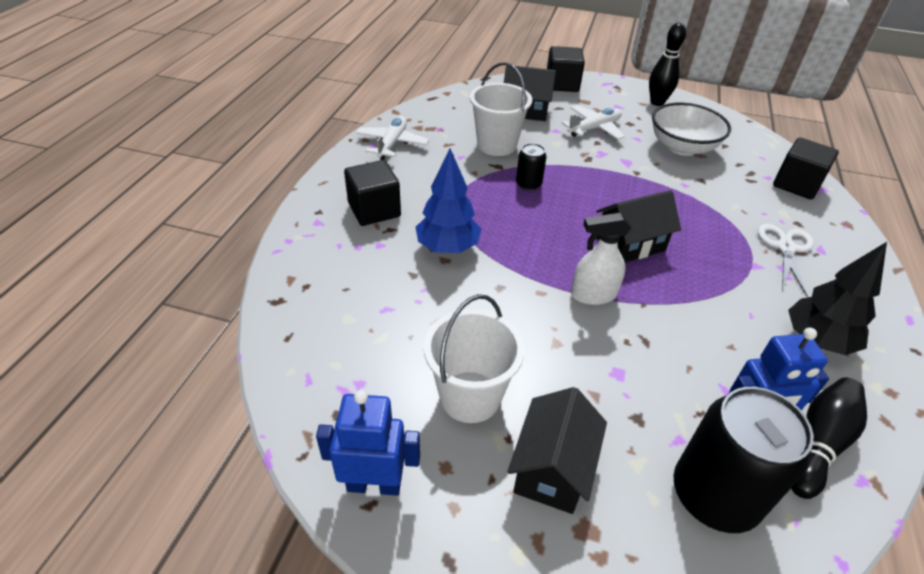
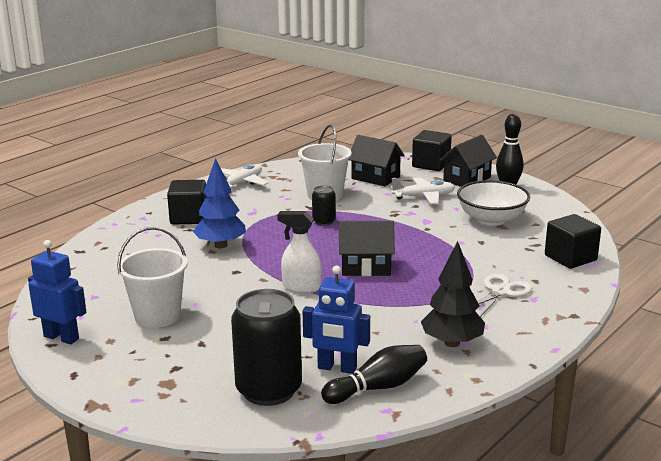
camera: 25 degrees right, 20 degrees down
black house [507,387,607,514] -> black house moved to [439,135,497,187]

